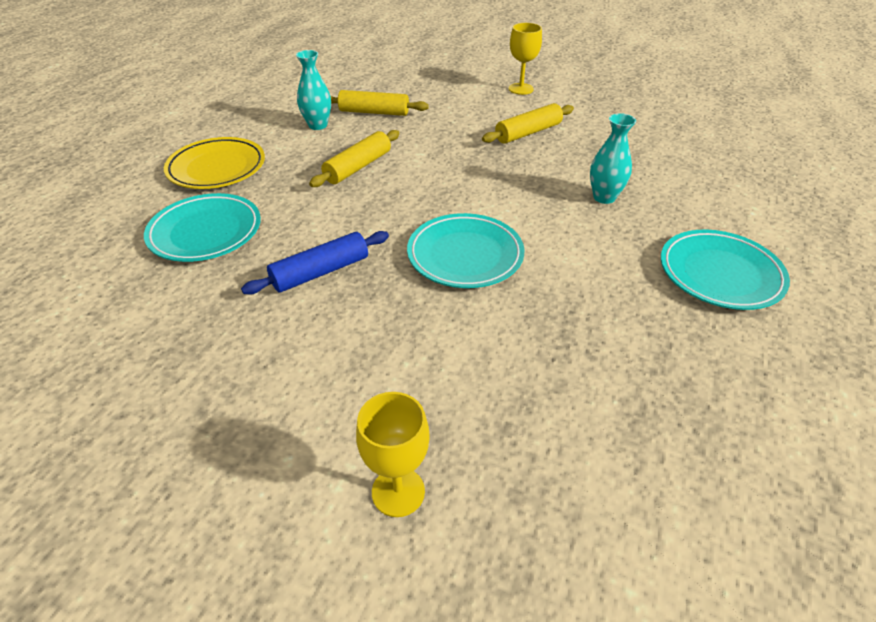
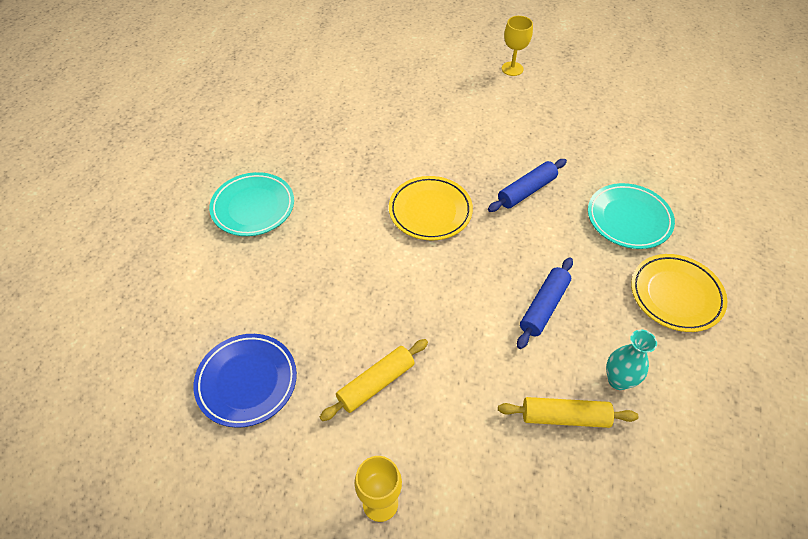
camera: 175 degrees right, 10 degrees up
yellow rolling pin [309,130,400,187] -> blue rolling pin [517,257,573,349]
yellow goblet [356,392,430,517] -> yellow goblet moved to [502,16,533,76]
turquoise plate [407,213,524,288] -> yellow plate [389,176,473,240]
turquoise vase [590,113,636,204] -> none
none -> blue plate [194,334,297,428]

